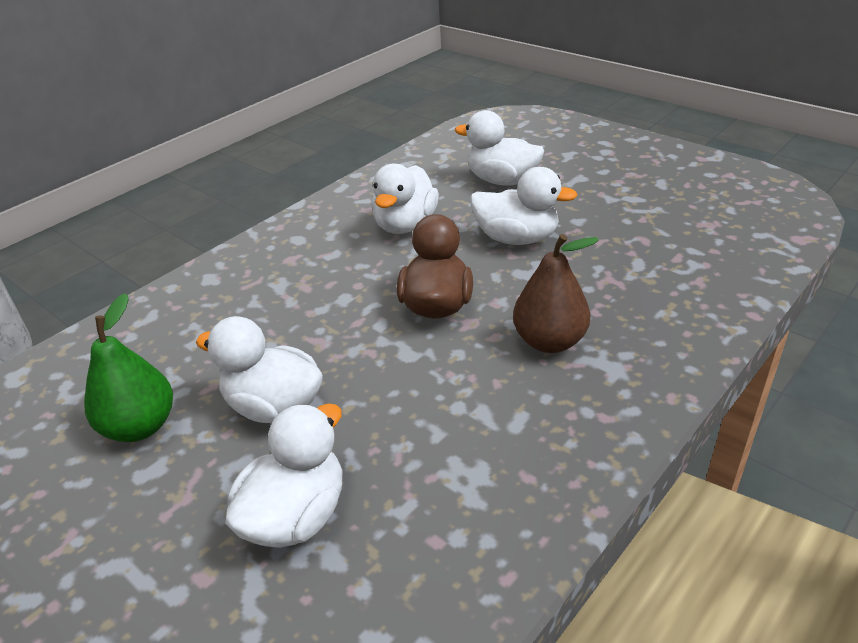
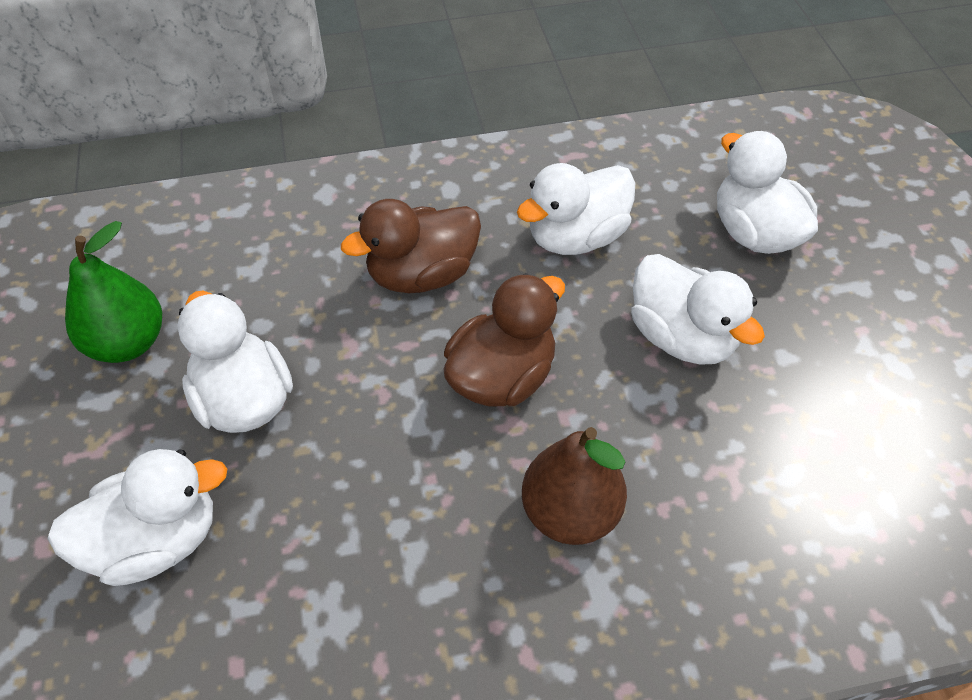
camera: 35 degrees right, 15 degrees up
none -> brown duck [341,199,481,293]

